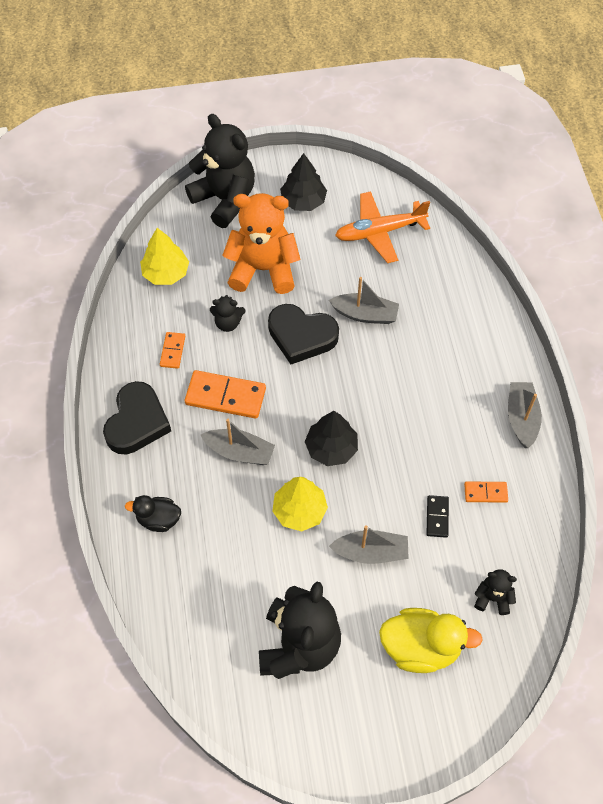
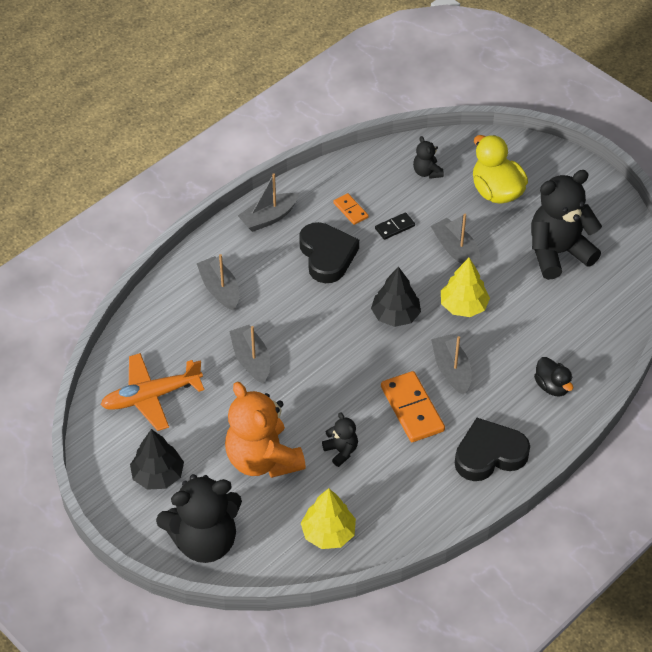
camera: 125 degrees left, 10 degrees down
orange domino [160,332,185,369] -> none
black teddy bear [185,114,255,228] -> black teddy bear turned 120 degrees counterclockwise [156,474,242,563]
black heart [268,304,339,364] -> black heart moved to [299,222,359,283]
orange plane [335,191,430,263] -> orange plane turned 120 degrees clockwise [101,353,204,431]
none -> grey boat [196,254,239,311]

